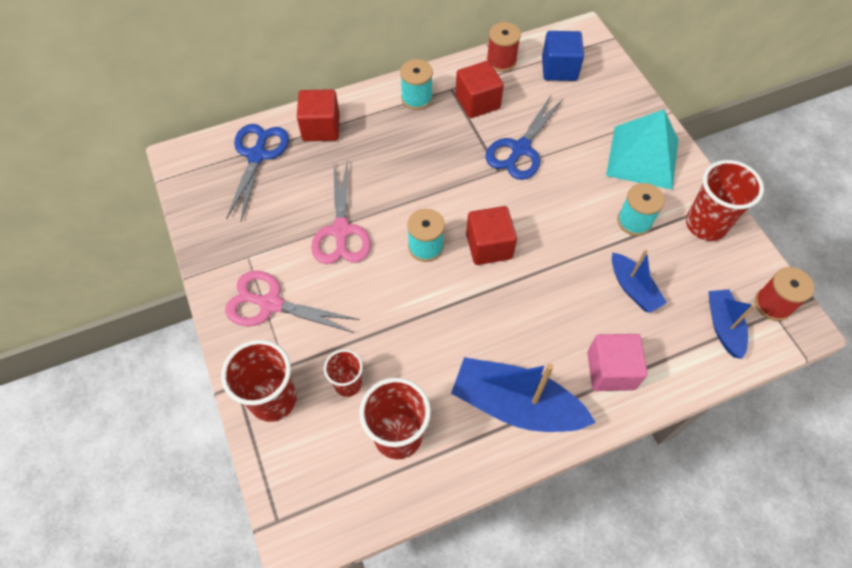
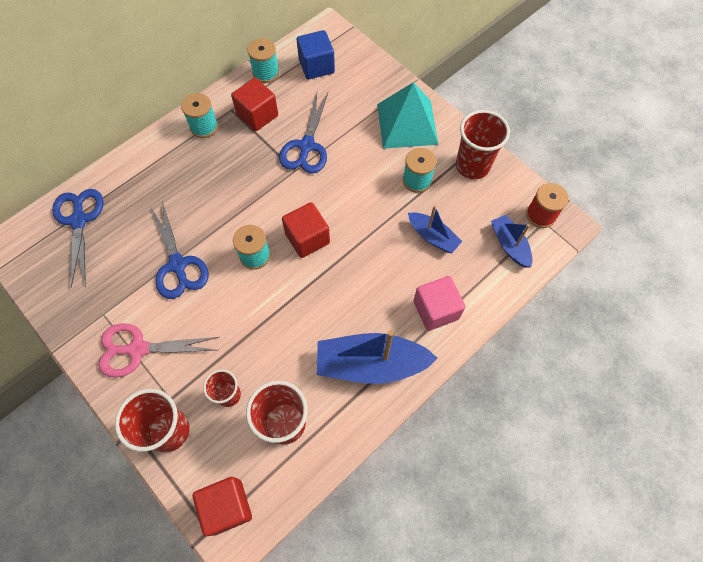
camera: 20 degrees left, 5 degrees up
red cube [297,89,340,141] -> red cube moved to [193,477,252,537]
pink scissors [311,161,371,264] -> blue scissors [150,202,209,299]
red spool [486,22,521,72] -> turquoise spool [247,38,279,83]

